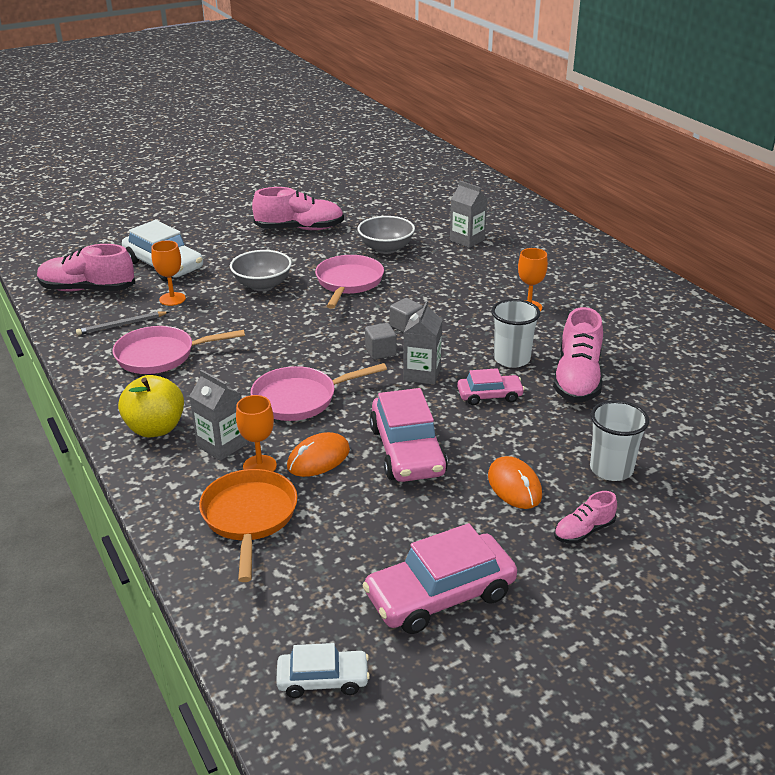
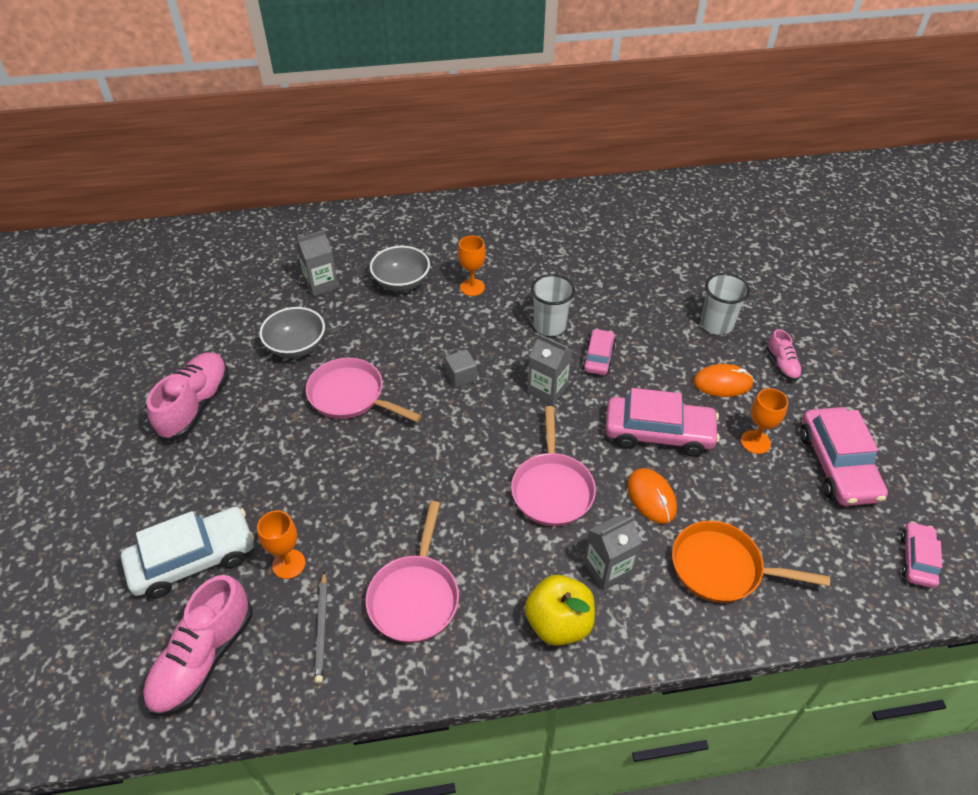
camera: 70 degrees left, 15 degrees up
grey bowl [230,250,292,291] -> grey bowl moved to [370,246,430,292]
orange goblet [236,395,277,472] -> orange goblet moved to [741,388,788,454]
white car [276,643,370,698] -> pink car [901,521,942,588]
grey cube [365,323,396,360] -> none
pink shoe [553,307,603,403] -> none

